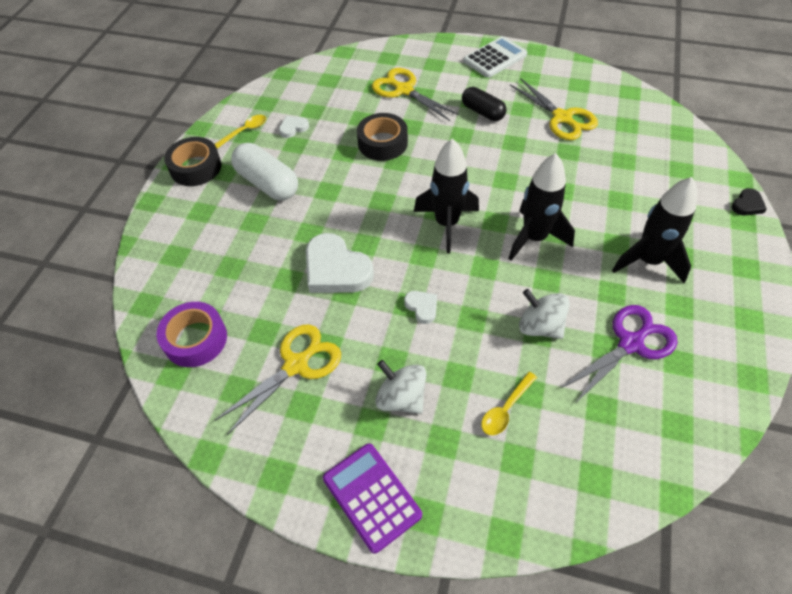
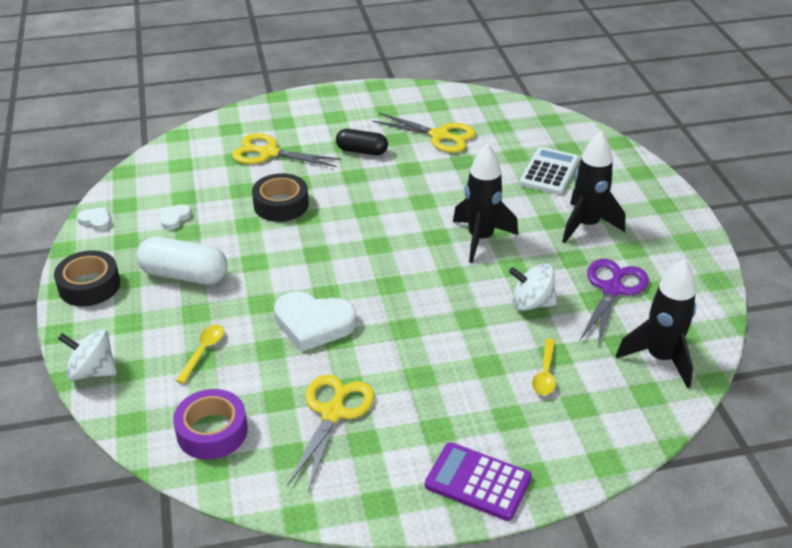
camera: 30 degrees left, 15 degrees down
yellow spoon [215,115,266,149] -> yellow spoon moved to [176,325,224,384]
white spinning top [375,360,426,414] -> white spinning top moved to [58,329,117,380]
white heart [404,291,437,324] -> white heart moved to [77,207,111,231]
black rocket [414,138,479,254] -> black rocket moved to [616,259,696,388]
white calculator [463,36,527,78] -> white calculator moved to [520,147,579,195]
black heart [732,188,767,216] -> none

